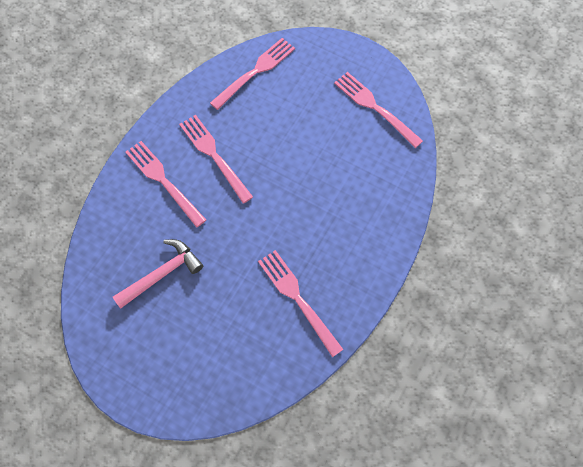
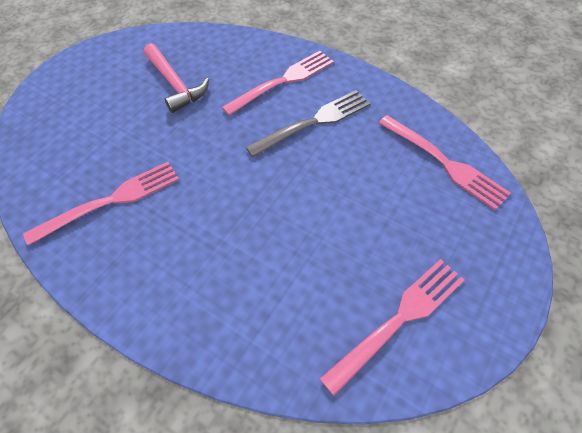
camera: 95 degrees right, 10 degrees down
pink fork [179,115,253,204] -> grey fork [246,90,370,157]

